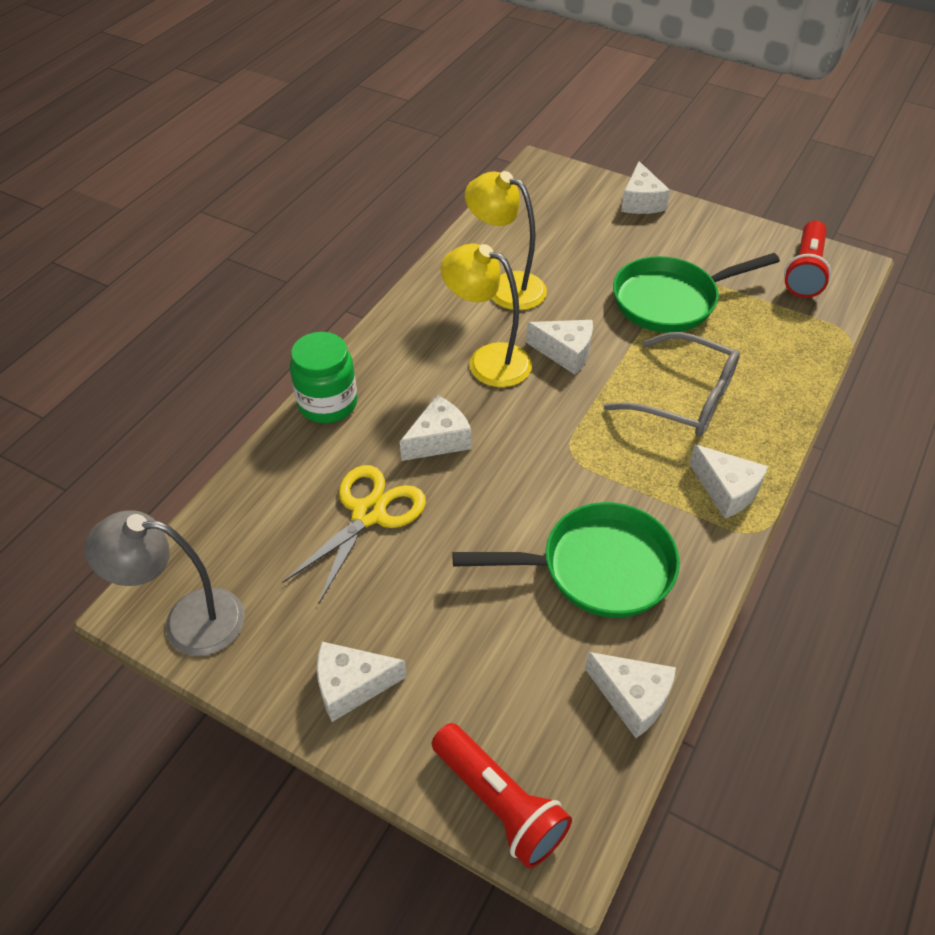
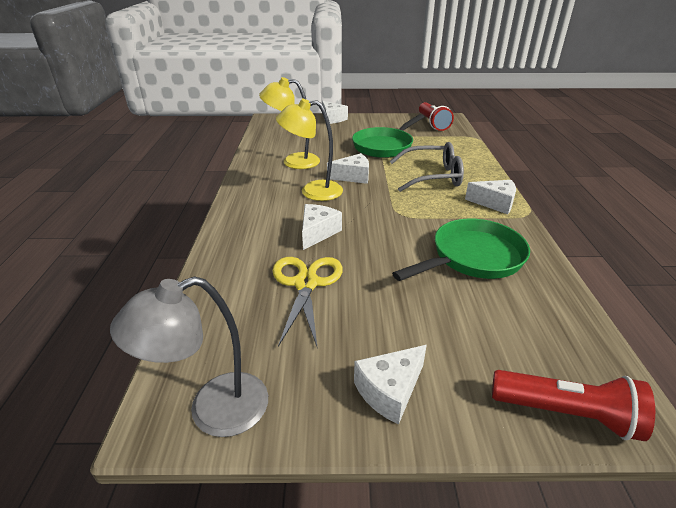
camera: 30 degrees left, 15 degrees down
green jar [290,332,357,423] -> none
white cheese [585,652,676,738] -> none

